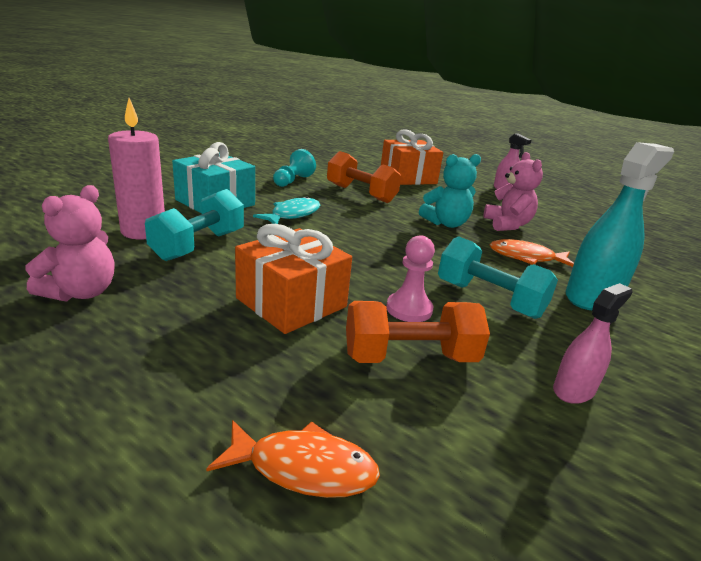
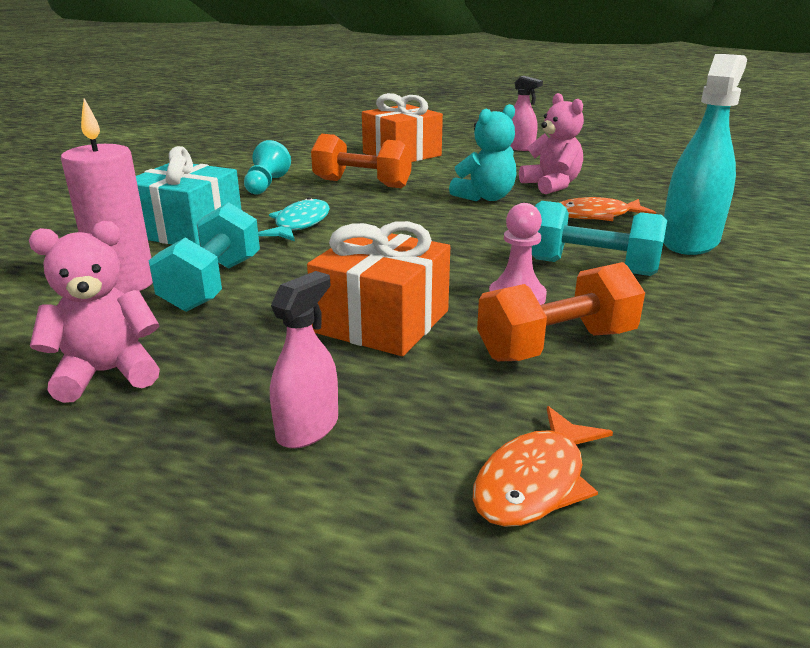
camera: 15 degrees left, 0 degrees up
pink teddy bear [25,185,114,302] -> pink teddy bear turned 120 degrees counterclockwise [29,221,160,403]
orange fish [206,420,380,498] -> orange fish turned 135 degrees clockwise [473,406,613,527]
pink spray bottle [553,283,633,404] -> pink spray bottle moved to [270,271,338,448]

